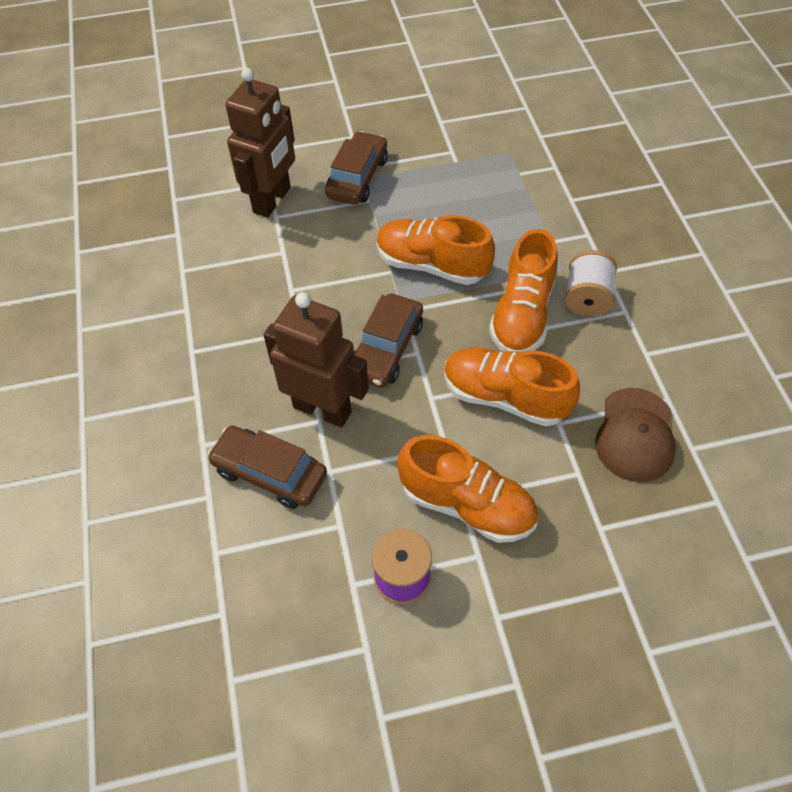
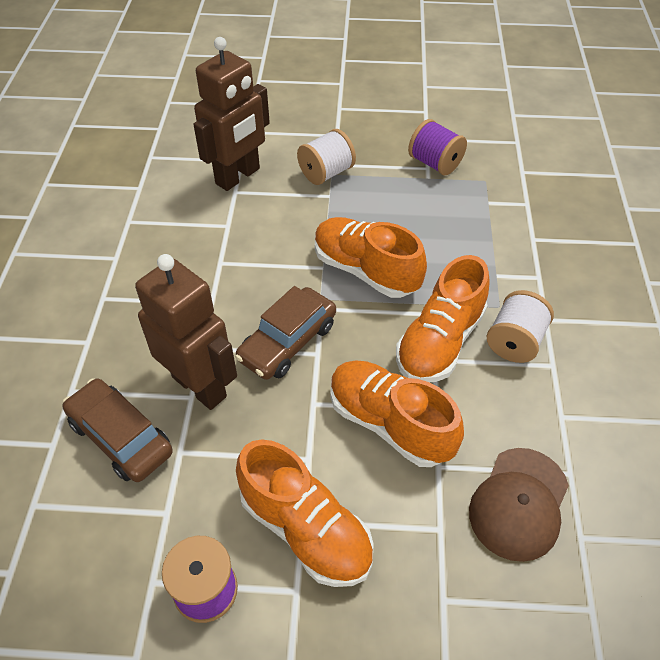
camera: 15 degrees right, 5 degrees down
brown car [325,131,388,205] -> white spool [297,129,356,185]
none -> purple spool [408,119,467,175]

